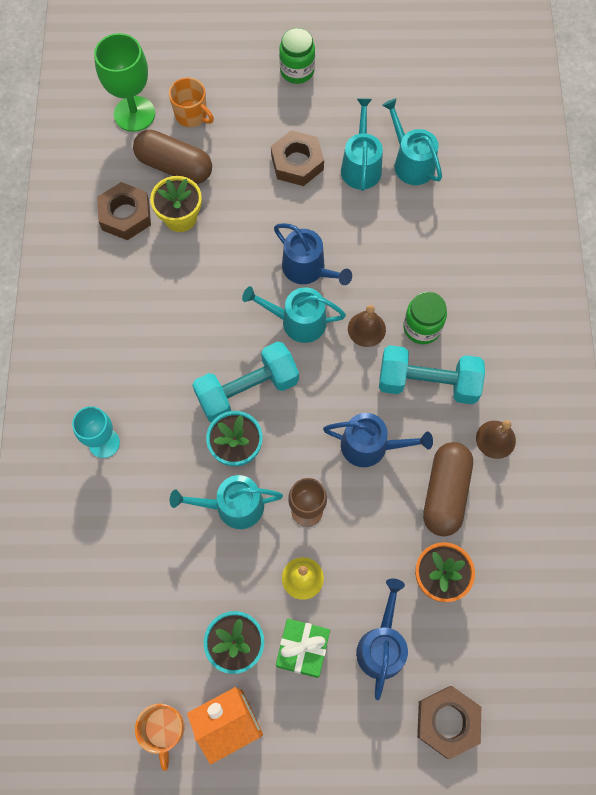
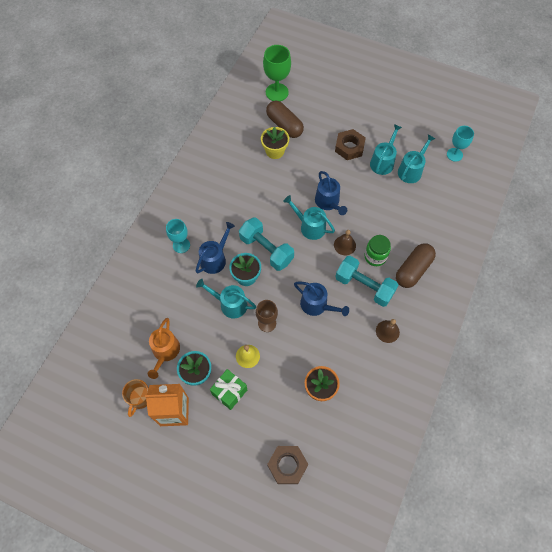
camera: 25 degrees right, 5 degrees down
brown nut [97,182,151,240] -> none
orange mug [169,77,214,127] -> none
turquoise dumbbell [192,342,299,422] -> turquoise dumbbell turned 45 degrees clockwise [239,217,294,271]
green jar [279,28,315,84] -> none
blue watering can [356,579,408,700] -> blue watering can moved to [195,222,235,274]
turquoise watering can [382,98,442,185] -> turquoise watering can turned 45 degrees clockwise [398,135,436,183]
brown capsule [423,442,473,536] -> brown capsule moved to [396,243,436,288]
none -> orange watering can [148,318,180,379]
none -> turquoise goblet [447,126,474,162]

